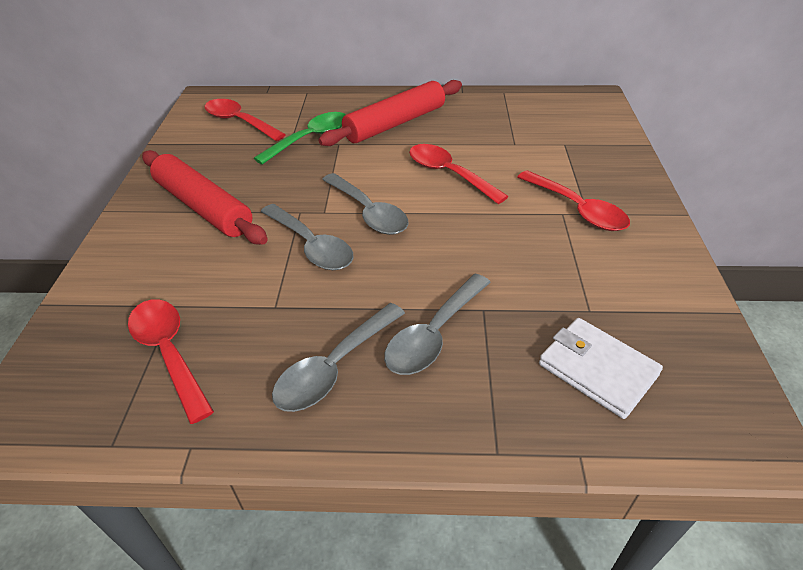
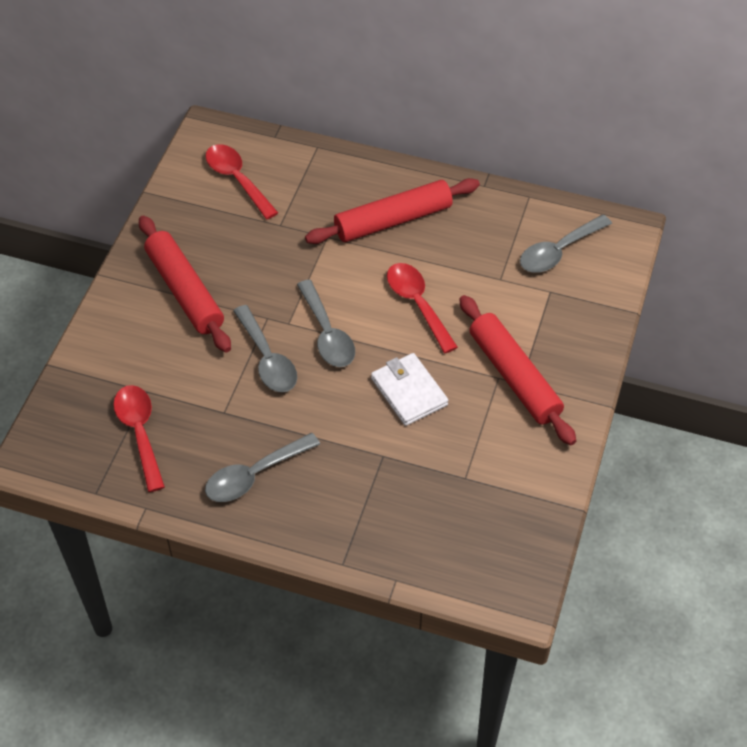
camera: 15 degrees right, 10 degrees up
green spoon [254,112,346,165] -> none
grey spoon [384,274,491,375] -> grey spoon moved to [520,215,612,273]
red spoon [518,170,630,231] -> red rolling pin [459,295,576,445]
white wallet [539,318,663,419] -> white wallet moved to [371,353,448,426]

